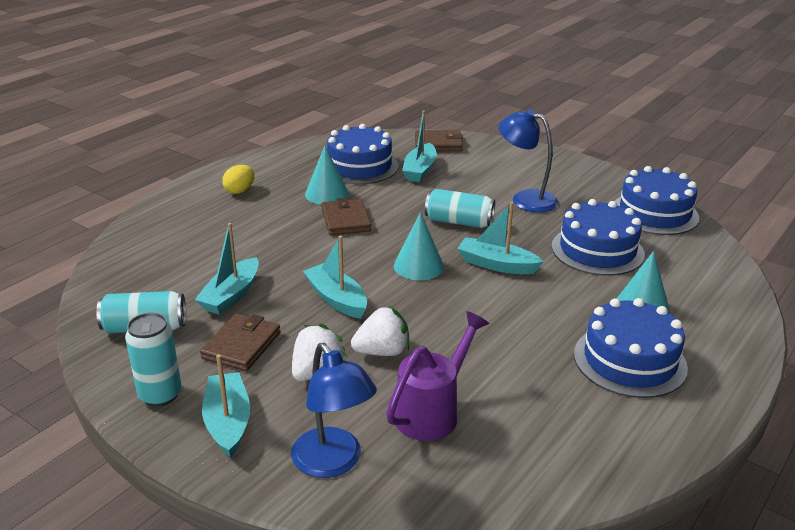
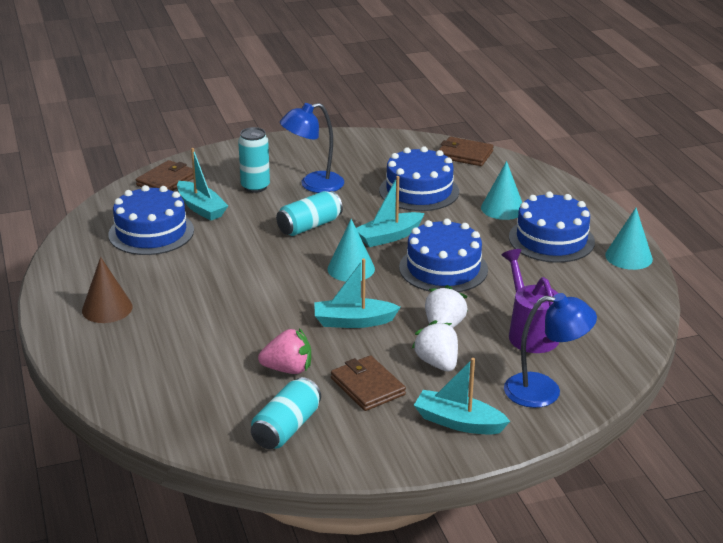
camera: 55 degrees left, 0 degrees up
turquoise can [125,313,182,407] -> turquoise can moved to [238,127,270,193]
turquoise boat [194,223,259,315] -> pink strawberry [258,328,311,374]
yellow egg [222,165,255,194] -> brown cone [82,257,133,323]
turquoise cone [305,145,349,205] -> turquoise cone moved to [605,208,653,270]
brown wallet [322,198,371,235] -> brown wallet moved to [439,137,494,166]
blue cake [615,166,699,235] -> blue cake moved to [399,219,488,292]

